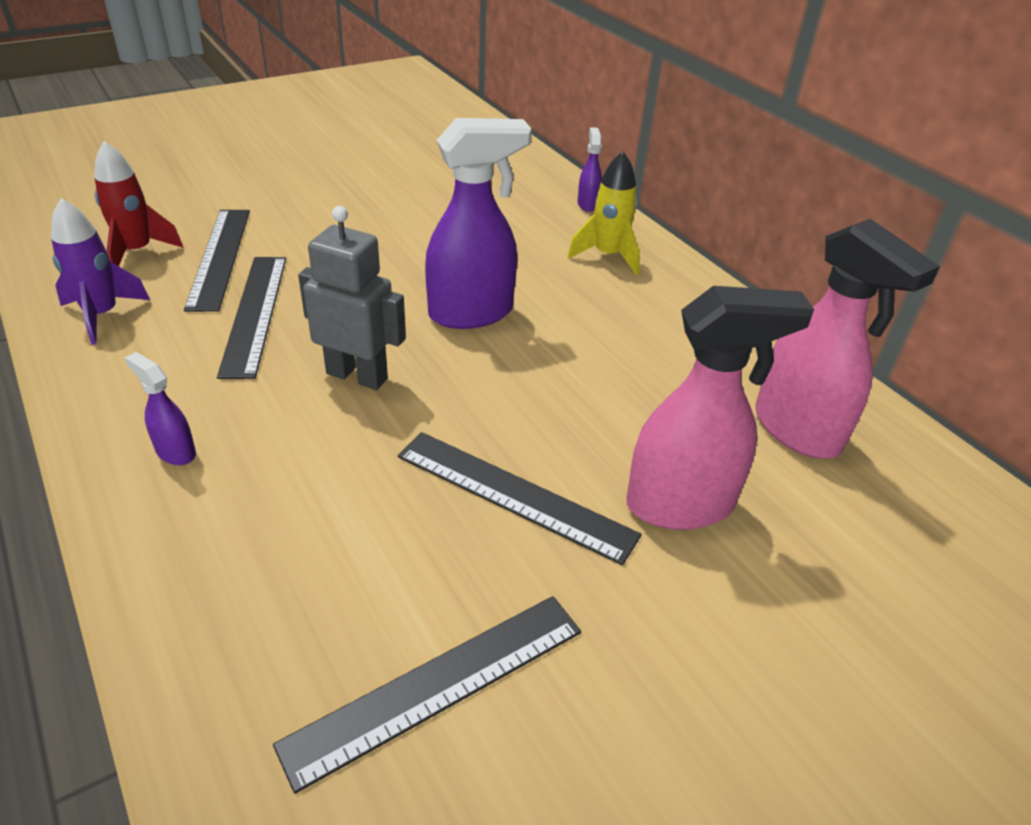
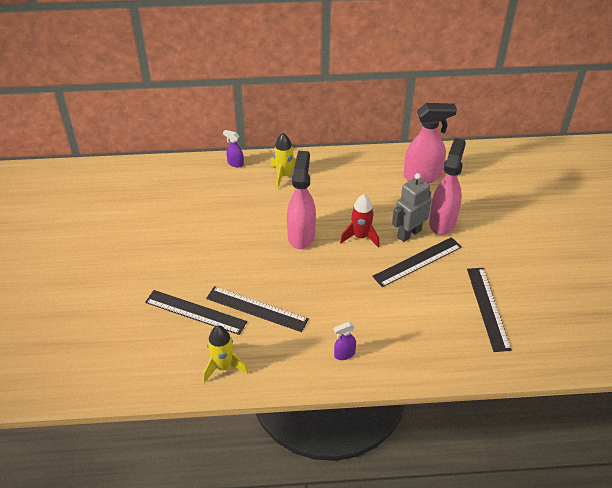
camera: 60 degrees left, 5 degrees up
purple rocket [51,198,150,345] -> yellow rocket [203,325,248,383]
red rocket [94,141,183,266] -> red rocket moved to [340,194,380,248]
grey robot [298,206,406,390] -> grey robot moved to [392,173,432,242]
purple spray bottle [425,118,531,329] -> pink spray bottle [287,151,316,249]

